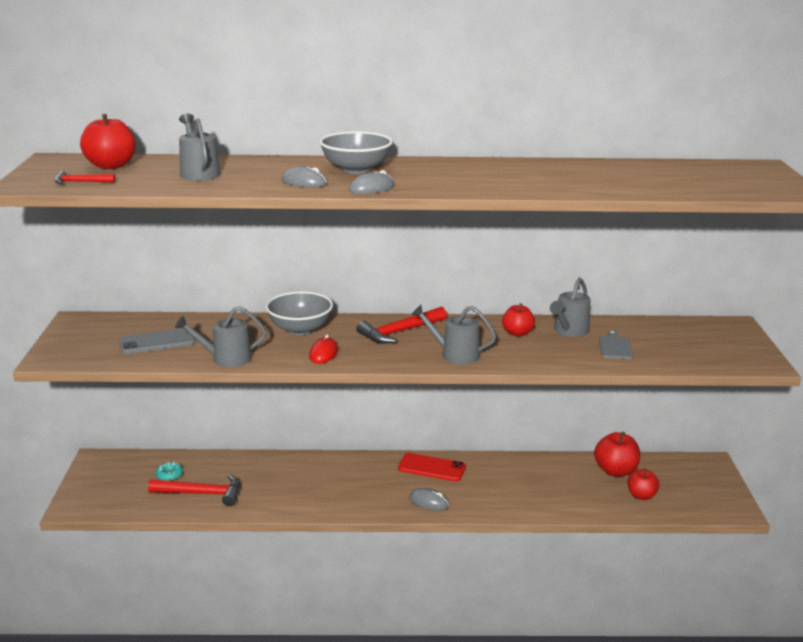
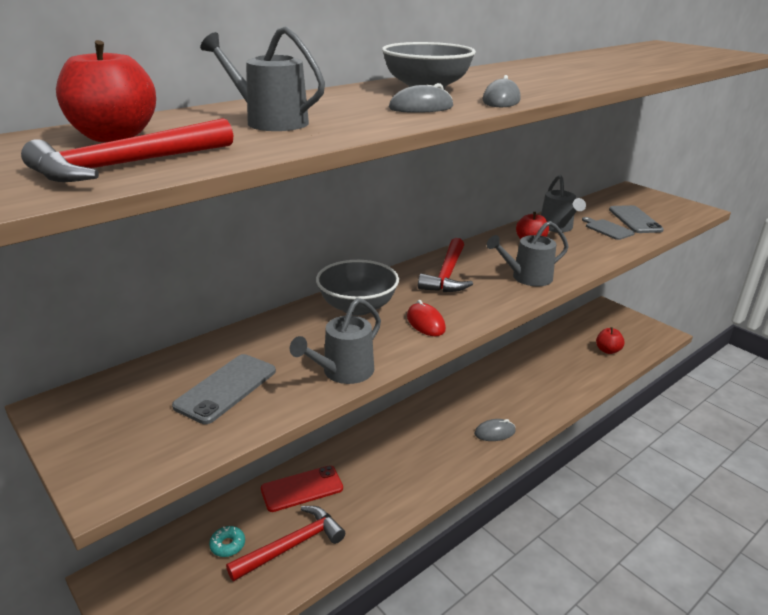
camera: 40 degrees left, 5 degrees up
red hammer [54,171,116,184] -> red hammer [21,118,233,182], size x1.82
red phone [398,453,466,481] -> red phone moved to [261,465,343,512]
red apple [594,432,640,477] -> none
none -> grey phone [609,205,664,233]

